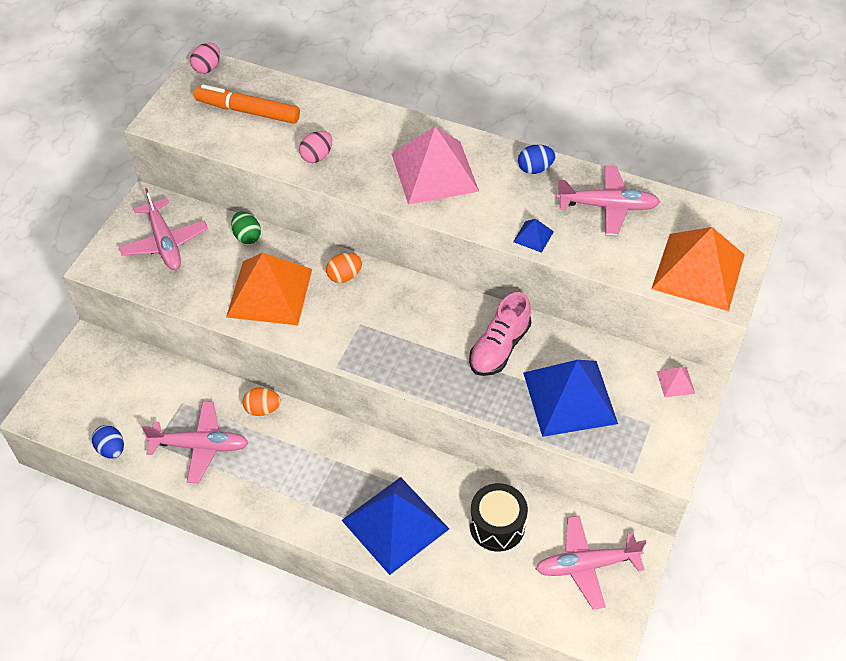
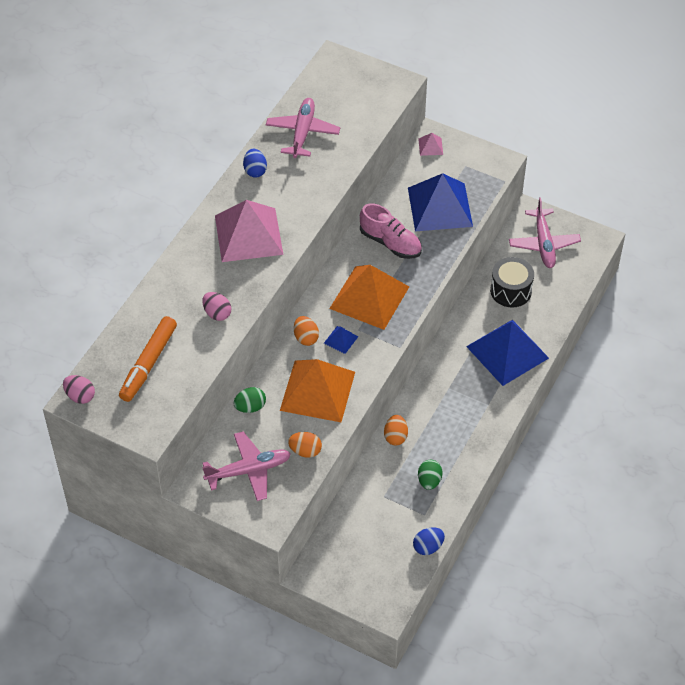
camera: 85 degrees left, 0 degrees up
pink plane [142,401,249,483] -> green egg [418,460,443,490]
blue pyramid [513,219,554,253] -> blue pyramid moved to [324,326,358,354]
orange pyramid [651,227,745,311] -> orange pyramid moved to [329,265,409,330]
none -> orange egg [288,432,322,458]

